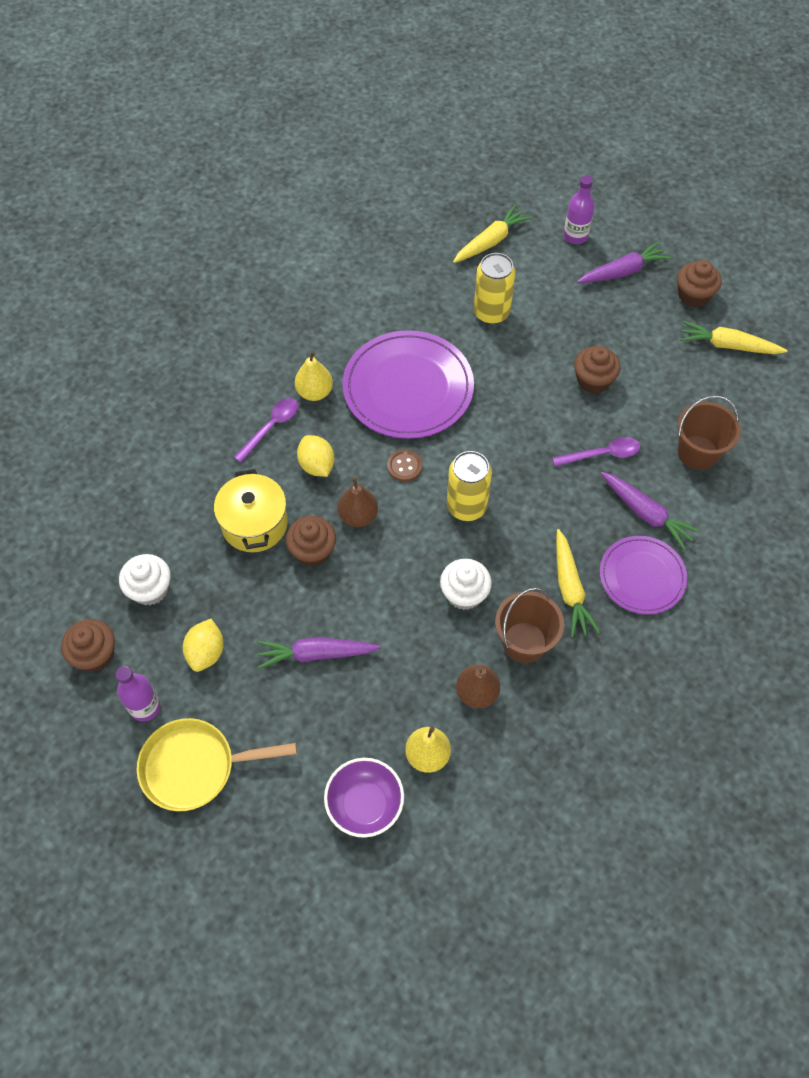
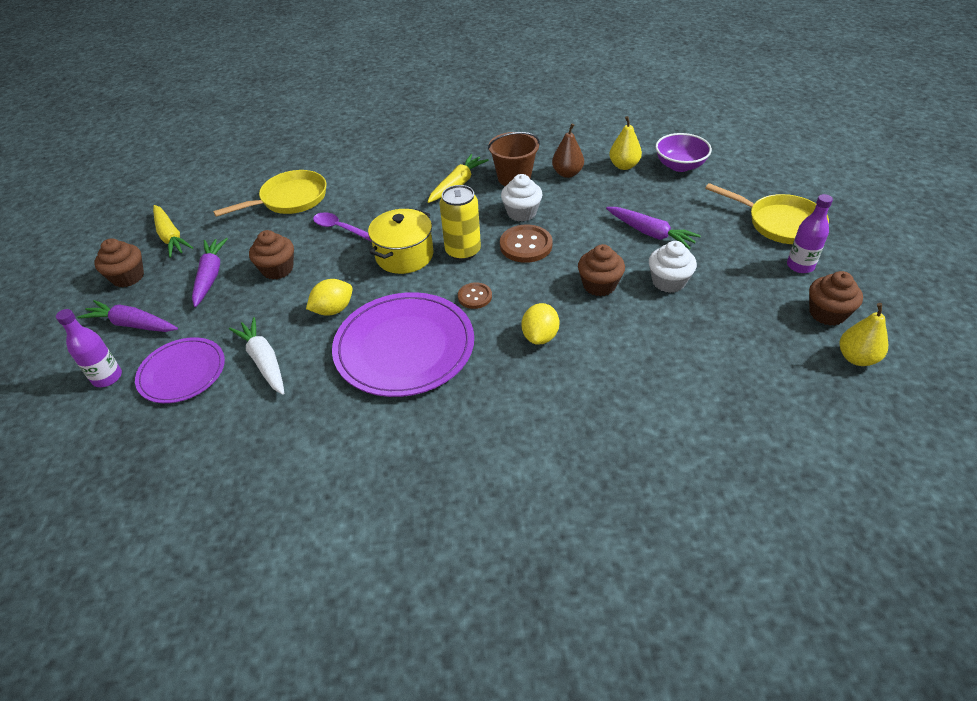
camera: 135 degrees left, 15 degrees down
white cupcake [119,554,171,605] -> white cupcake moved to [649,241,697,293]
yellow lemon [183,619,224,672] -> yellow lemon moved to [306,279,353,316]
yellow pot [214,469,288,552] -> yellow pot moved to [368,209,434,274]
purple spoon [234,398,299,463] -> none
yellow pear [295,351,333,401] -> yellow pear moved to [840,303,888,366]
brown pear [338,477,378,527] -> none
yellow carrot [453,205,532,263] -> none
yellow can [474,253,515,324] -> white carrot [229,317,284,395]
purple plate [600,536,687,615] -> purple plate moved to [135,337,225,403]
purple carrot [601,472,701,550] -> purple carrot moved to [192,238,228,307]
brown bucket [677,395,741,470] -> yellow pan [213,170,326,217]
none -> brown button [500,225,552,263]

